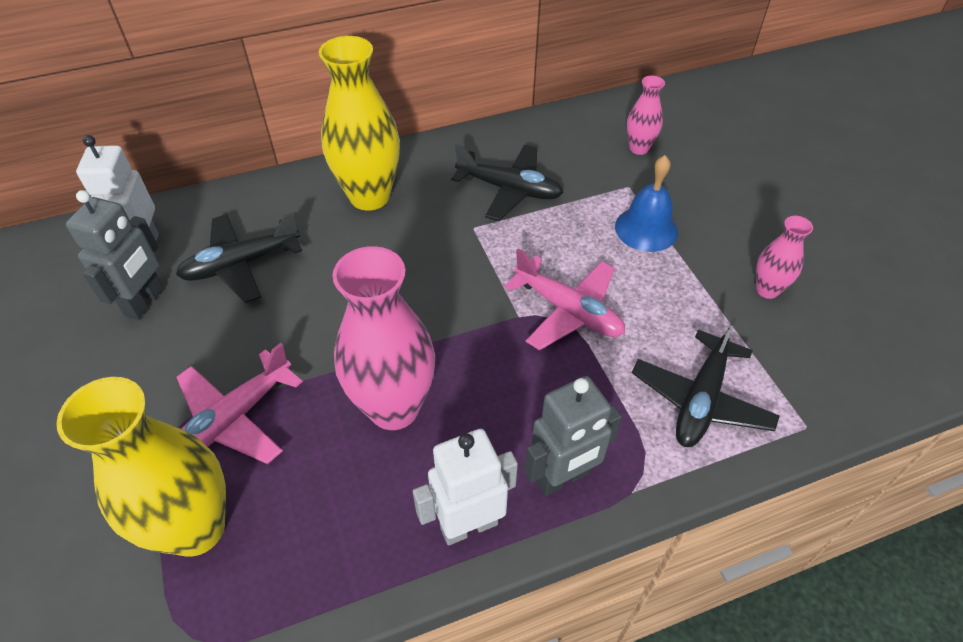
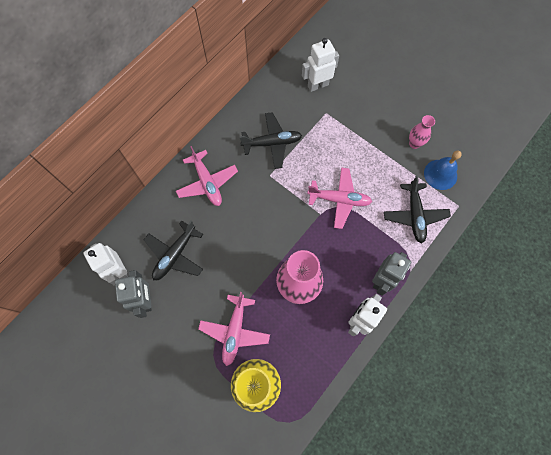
camera: 30 degrees left, 20 degrees up
yellow vase [319,36,400,210] -> pink plane [176,146,238,206]
blue bell [615,155,678,252] -> blue bell moved to [424,151,462,190]
pink vase [627,76,665,155] -> white robot [302,38,339,92]

